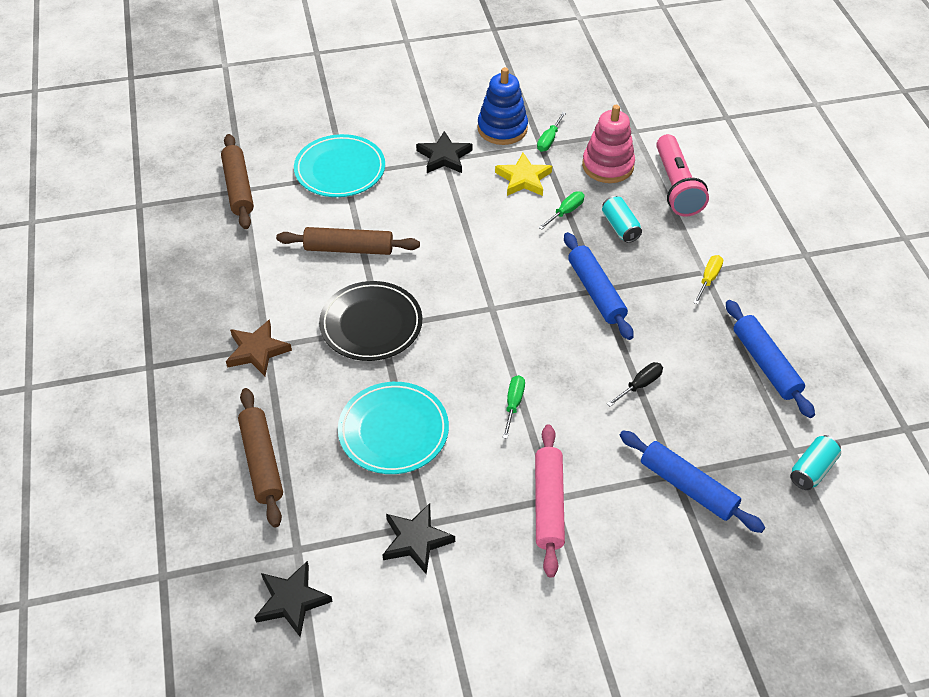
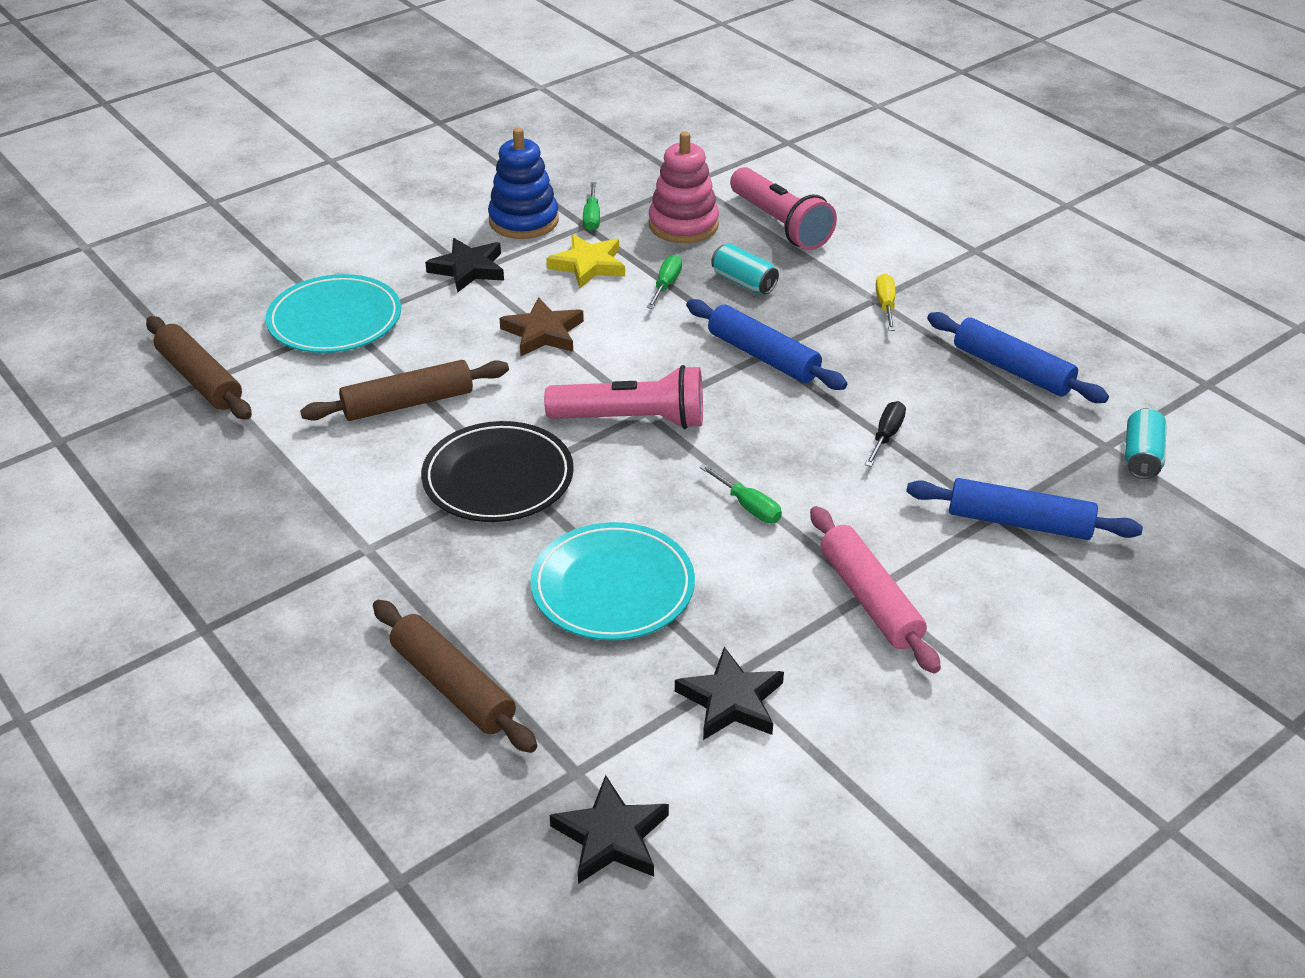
camera: 25 degrees left, 10 degrees down
brown star [226,319,292,376] -> brown star moved to [499,297,584,356]
green screwdriver [503,375,525,439] -> green screwdriver turned 150 degrees clockwise [699,464,782,523]
none -> pink flashlight [544,365,703,429]

